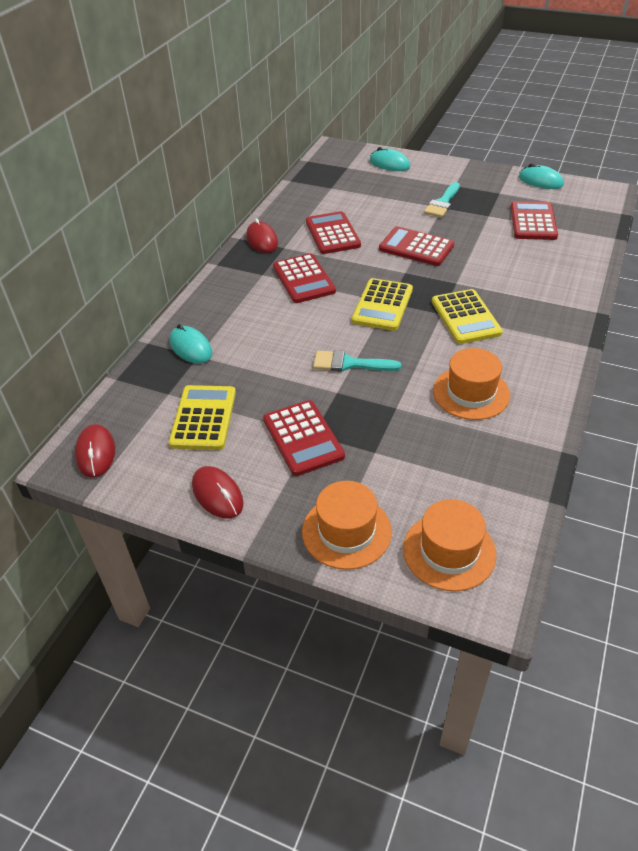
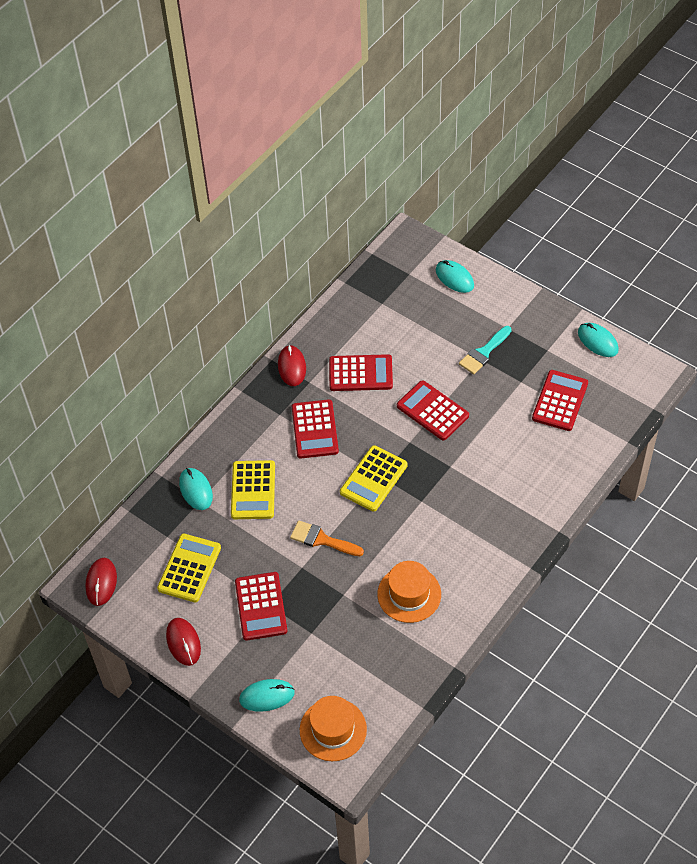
camera: 15 degrees right, 10 degrees up
orange hat [302,481,392,570] -> turquoise mouse [239,679,295,712]
red calculator [306,211,361,254] -> red calculator turned 90 degrees clockwise [329,354,393,391]
turquoise brush [313,350,401,372] -> orange brush [290,520,364,556]
yellow calculator [432,289,503,344] -> yellow calculator moved to [231,460,275,519]

